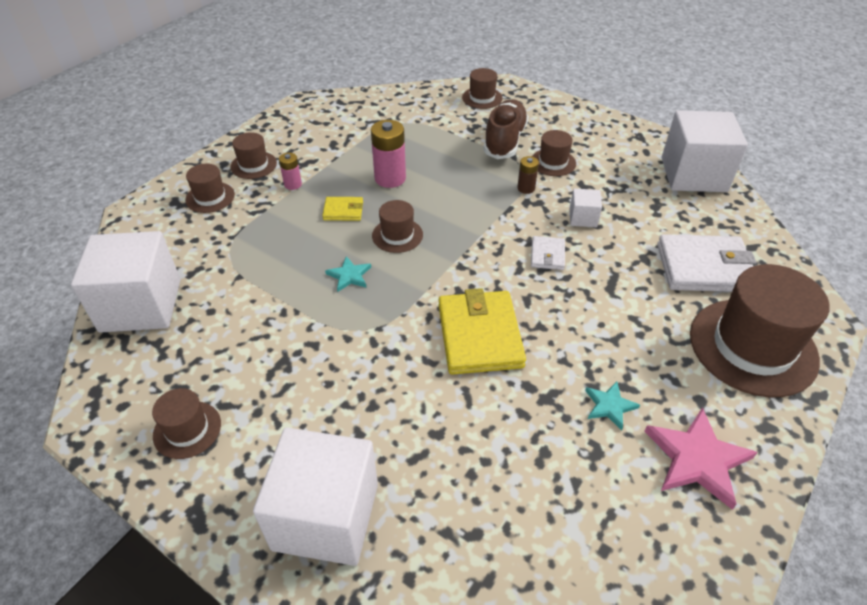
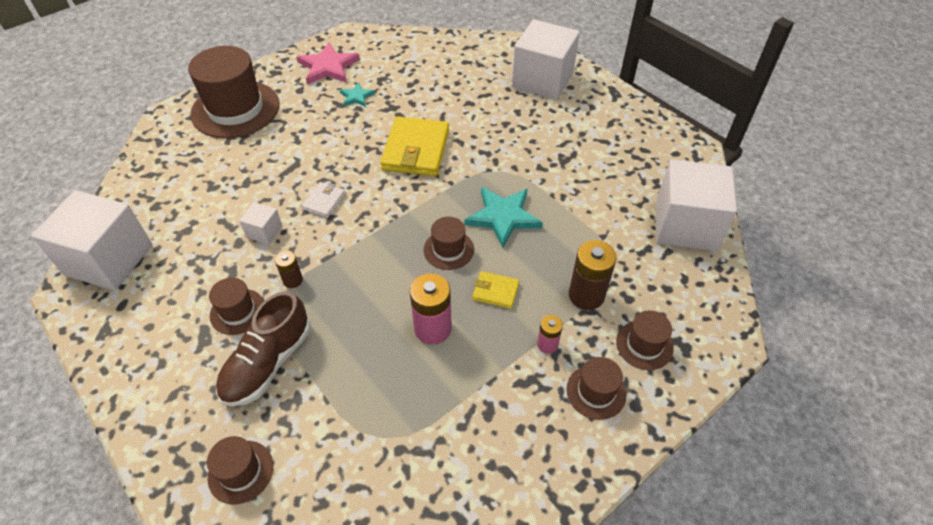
camera: 165 degrees left, 5 degrees up
brown hat [152,388,221,459] -> none
turquoise star [325,256,371,292] -> turquoise star [465,187,543,248], size x1.84
white wallet [657,234,756,292] -> none
none -> brown battery [569,240,617,310]

